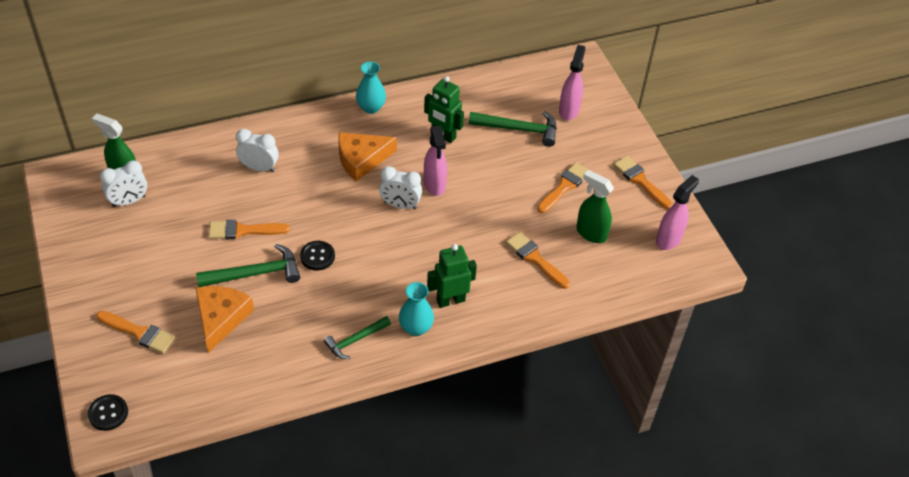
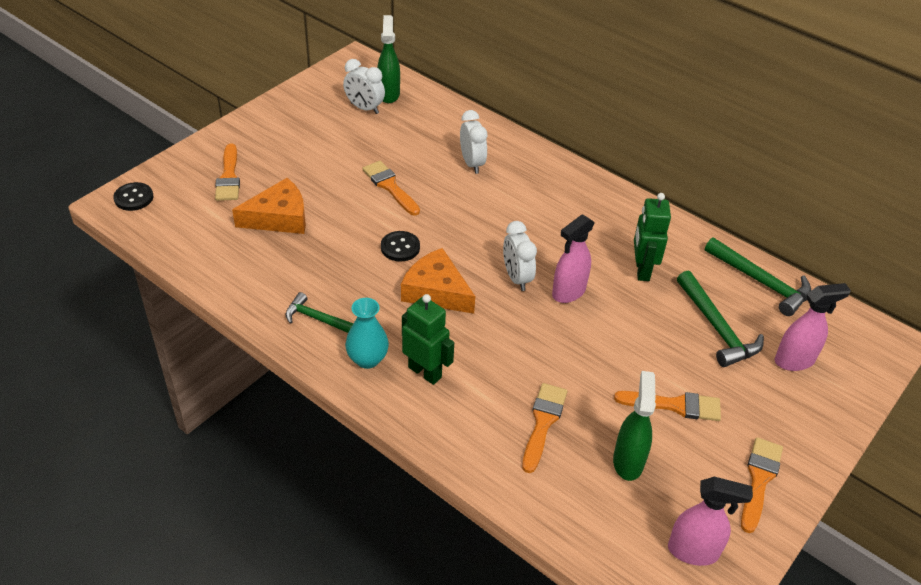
camera: 60 degrees right, 5 degrees down
green hammer [196,244,300,287] -> green hammer moved to [705,237,811,316]
orange cheese [338,132,397,182] -> orange cheese moved to [401,248,475,314]
turquoise vase [356,61,386,114] -> none

